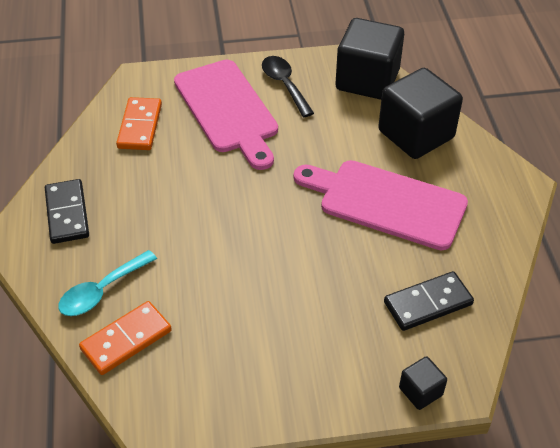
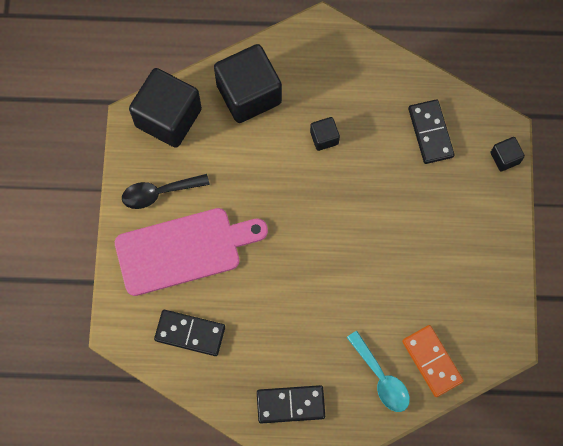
camera: 80 degrees left, 25 degrees up
orange domino [116,97,162,150] -> black domino [154,310,225,356]
pink cutting board [293,160,468,250] -> black cube [310,117,340,151]

